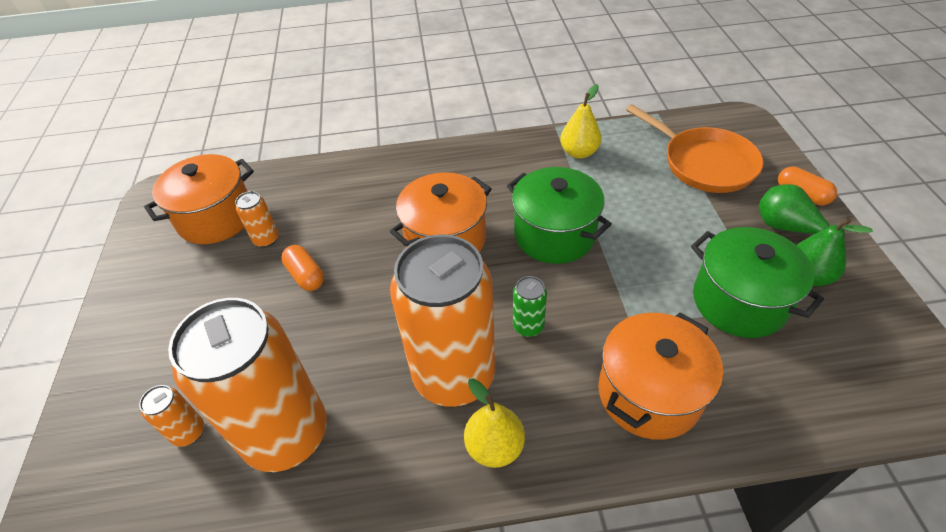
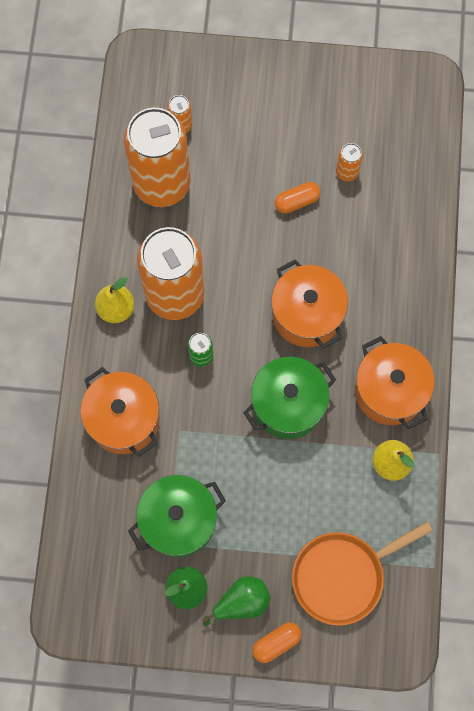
camera: 100 degrees right, 25 degrees up
orange pot [144,154,254,244] -> orange pot moved to [355,336,435,429]

